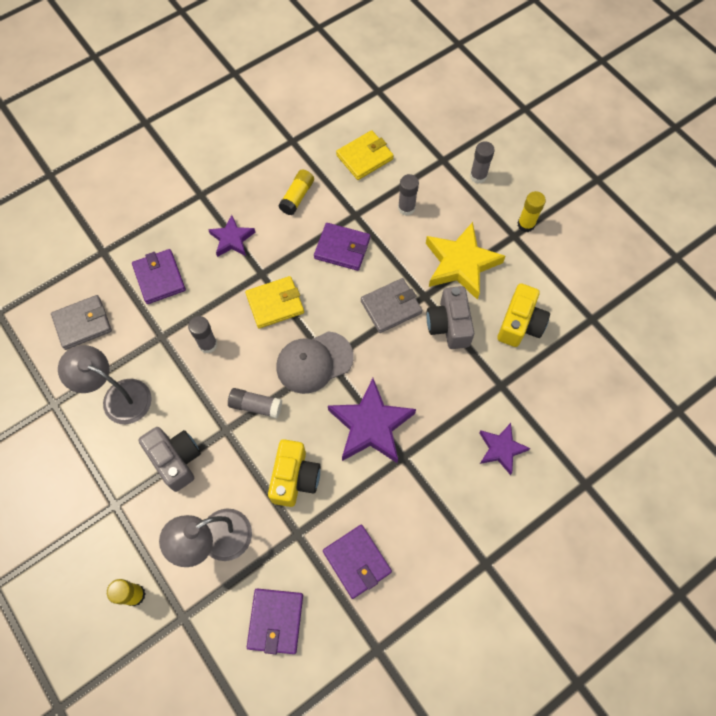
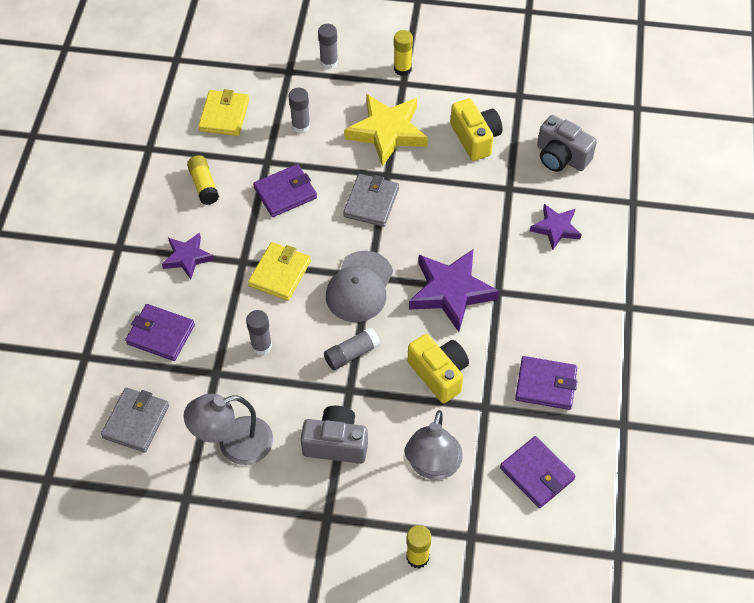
camera: 45 degrees left, 10 degrees down
grey camera [426,286,474,349] -> grey camera moved to [537,115,597,172]

